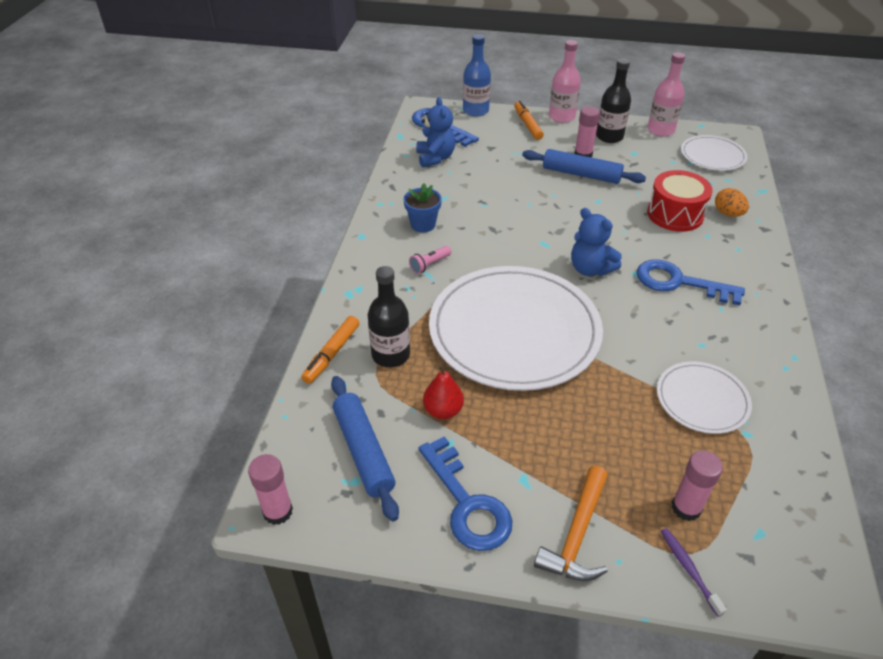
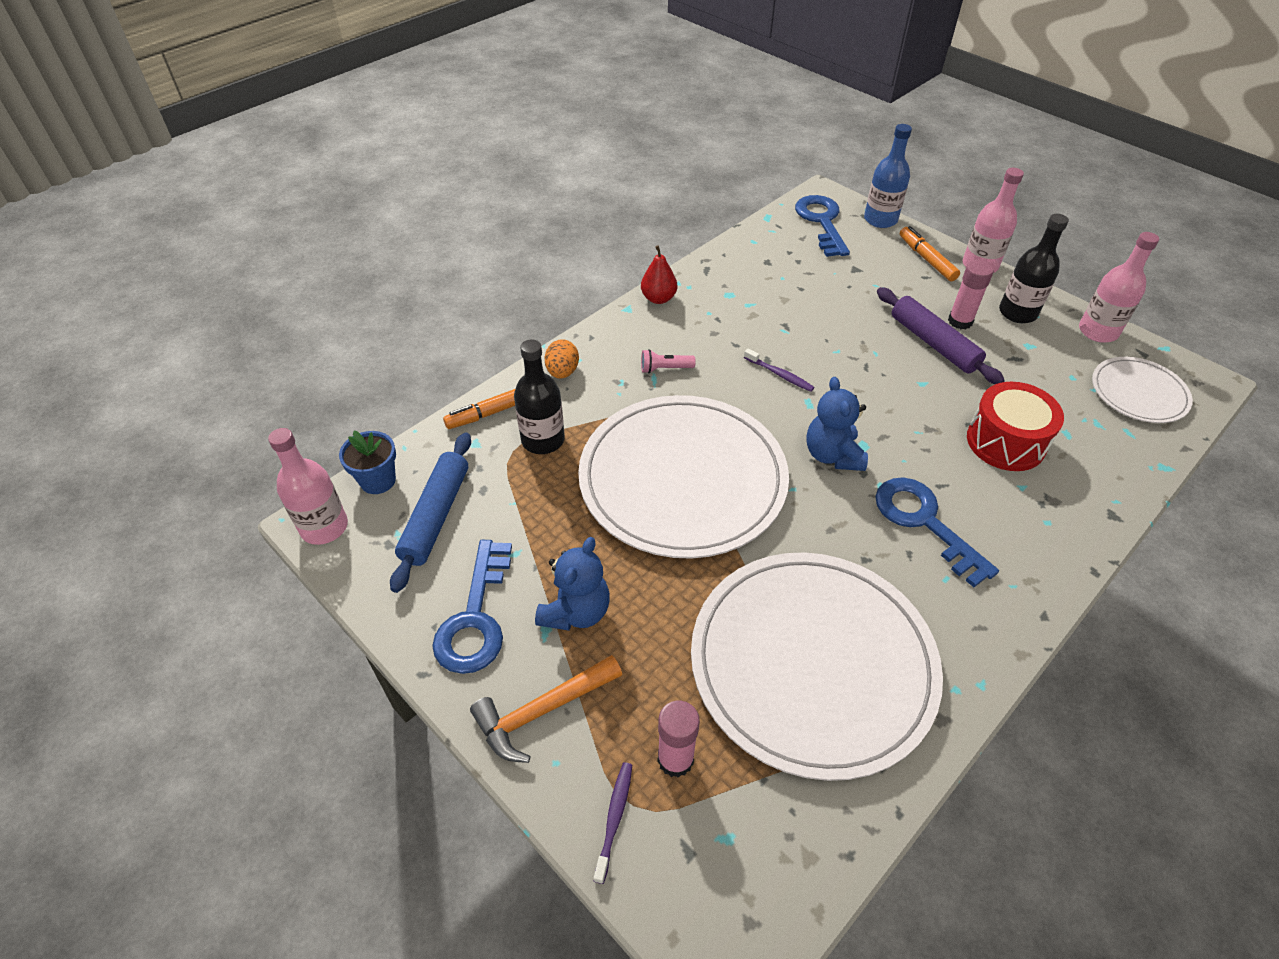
camera: 35 degrees right, 5 degrees up
pink glue stick [248,454,293,525] -> pink bottle [268,428,348,545]
blue flower pot [404,183,442,233] -> blue flower pot moved to [339,431,396,494]
blue teddy bear [416,97,455,168] -> blue teddy bear moved to [535,537,610,631]
red pear [423,365,464,419] -> red pear moved to [641,245,677,304]
orange marker [514,100,544,140] -> orange marker turned 45 degrees counterclockwise [900,226,960,281]
blue rolling pin [522,149,646,184] -> purple rolling pin [877,287,1005,384]
white plate [657,361,752,434] -> white plate [691,553,943,781], size x2.04
orange egg [715,188,749,217] -> orange egg moved to [544,339,579,379]
none -> purple toothbrush [744,349,814,392]

